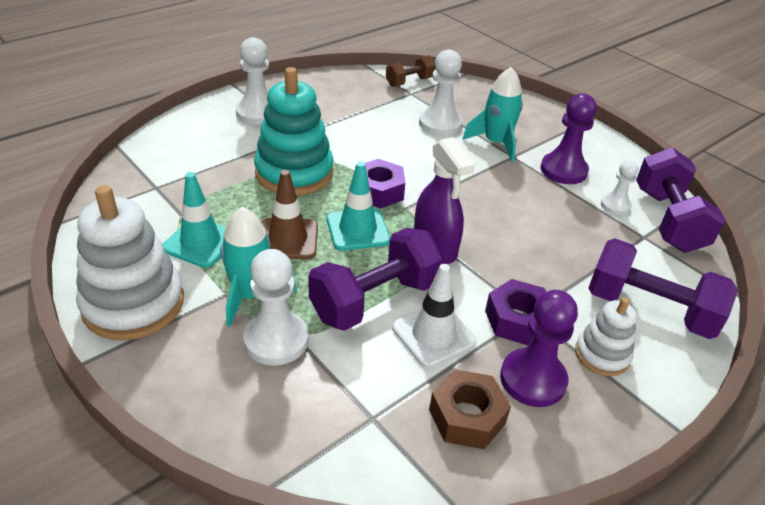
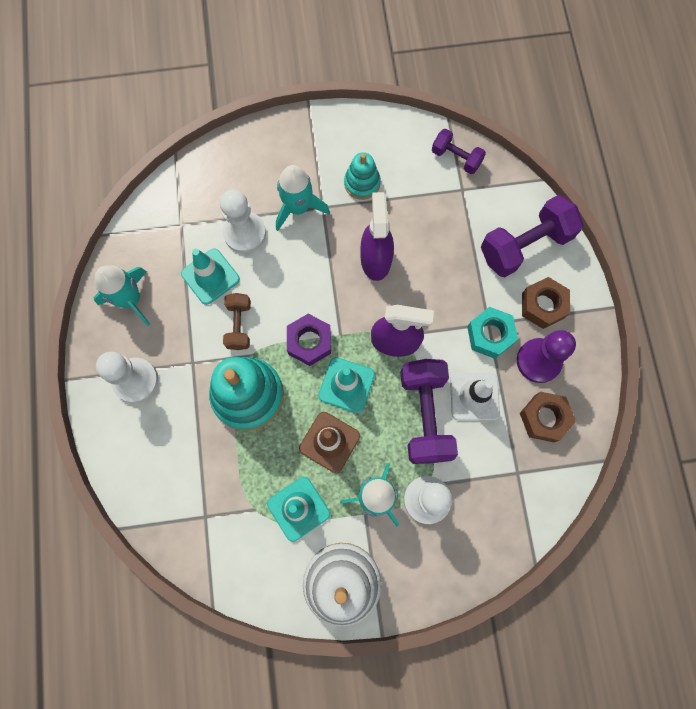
camera: 55 degrees left, 35 degrees up
brown dumbbell [386,55,435,87] -> brown dumbbell moved to [223,293,251,350]
purple nut [485,279,546,345] -> turquoise nut [467,307,518,359]
purple pawn [541,93,597,184] -> turquoise stacking toy [344,152,381,200]
white stacking toy [575,297,637,376] -> brown nut [522,277,570,329]
white pawn [601,160,638,215] -> none
purple dumbbell [636,147,726,252] -> purple dumbbell [432,129,486,174], size x0.56
none -> turquoise rocket [94,265,150,326]
none -> turquoise traffic cone [181,248,240,305]
none -> purple spray bottle [360,192,394,281]

